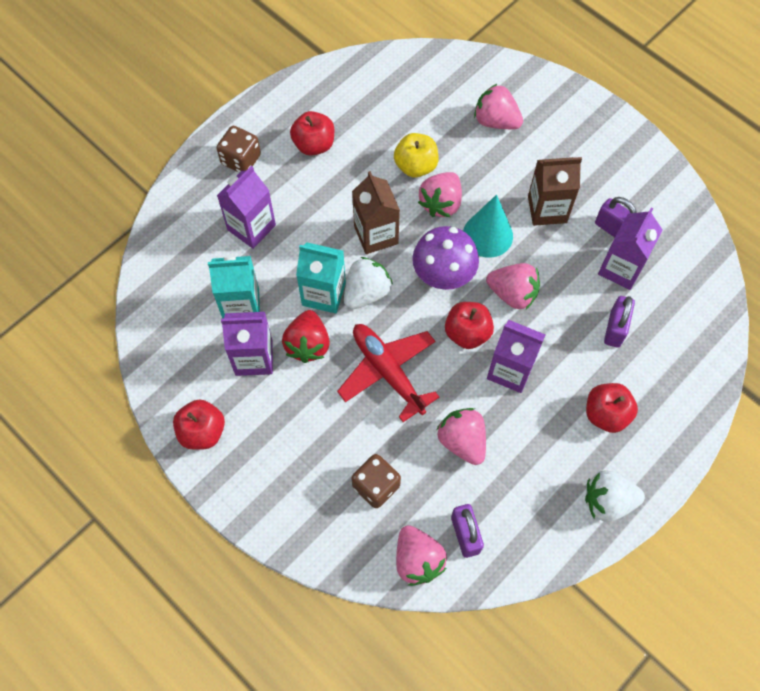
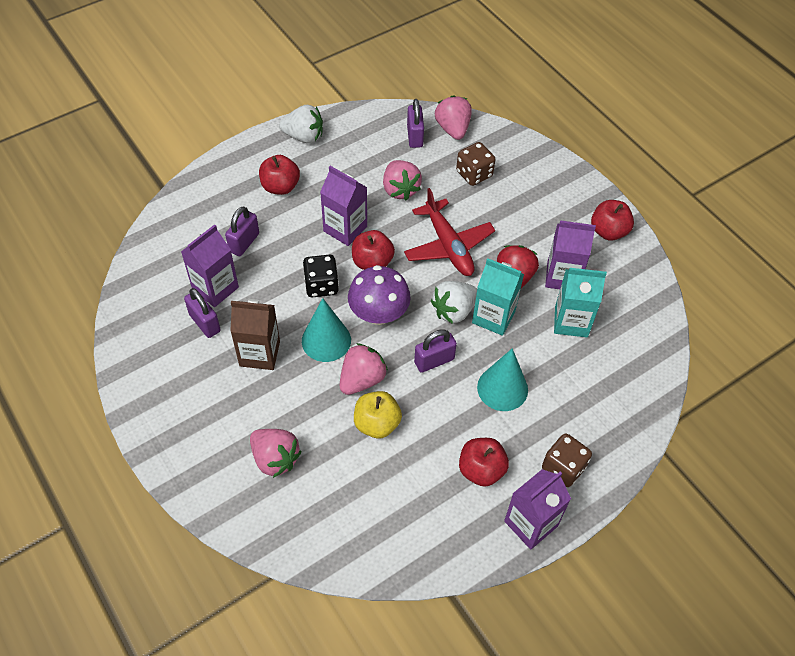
camera: 170 degrees left, 10 degrees down
purple carton [217,166,276,249] -> purple carton moved to [504,469,571,549]
brown carton [352,171,400,254] -> purple padlock [414,329,457,373]
pink strawberry [486,263,540,309] -> black dice [303,255,339,298]
none -> turquoise cone [477,348,528,411]

